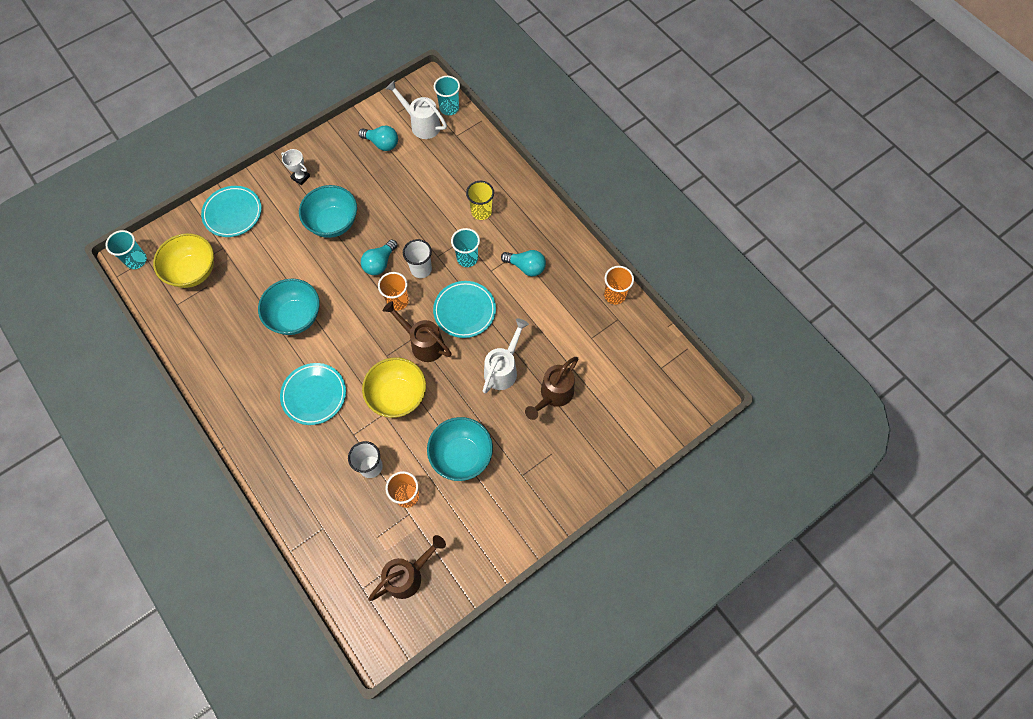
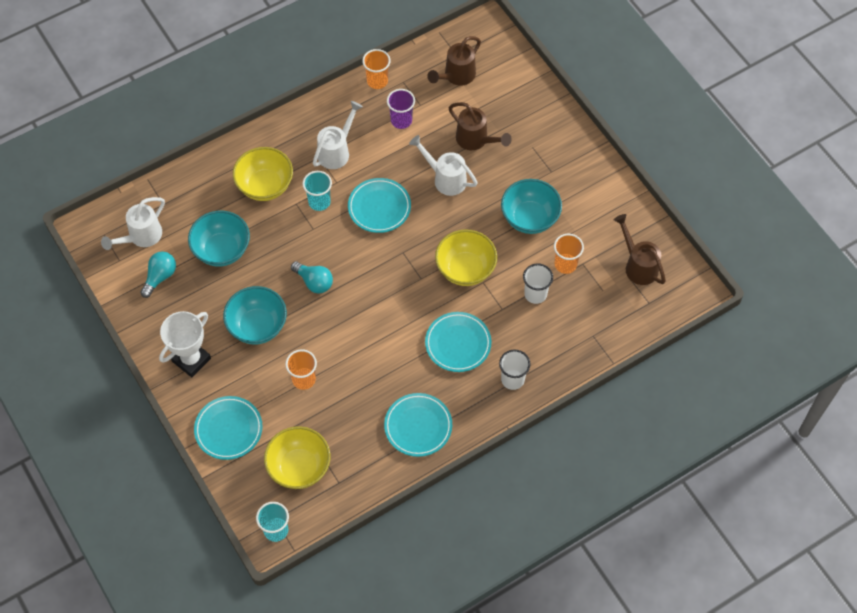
camera: 85 degrees left, 5 degrees down
turquoise bowl [258,278,320,335] -> turquoise bowl moved to [188,211,250,266]
white trophy [281,149,310,185] -> white trophy [159,311,211,377], size x1.80
orange cup [378,272,409,311] -> orange cup moved to [285,349,317,390]
brown watering can [383,301,452,362] -> brown watering can moved to [427,36,481,86]
white cup [403,239,432,278] -> white cup moved to [499,349,531,390]
turquoise cup [434,76,460,115] -> none
yellow cup [466,181,494,220] -> yellow bowl [233,147,293,201]
turquoise light bulb [501,250,546,276] -> white watering can [313,101,363,169]
none -> turquoise plate [384,393,452,457]
none -> purple cup [387,89,415,129]

